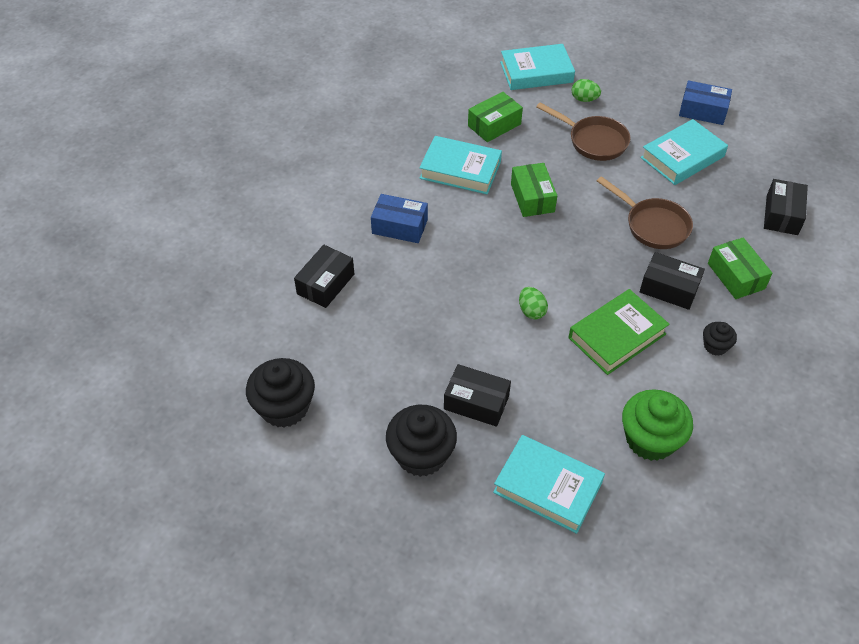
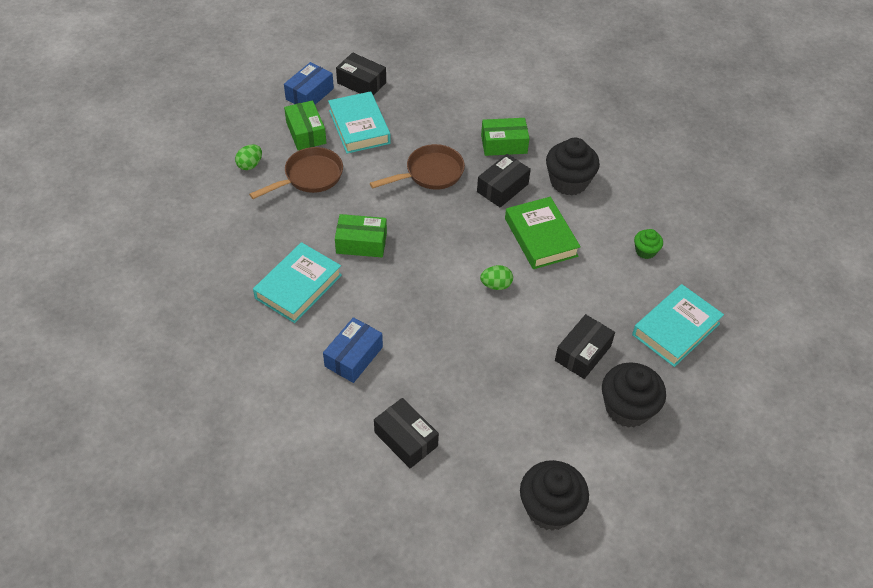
camera: 75 degrees left, 0 degrees up
green box [468,92,523,142] -> green box moved to [284,100,326,150]
turquoise book [500,44,575,90] -> none
green cupcake [622,389,693,461] -> green cupcake [634,229,663,259], size x0.52
black cupcake [703,322,737,356] -> black cupcake [546,138,600,196], size x1.94
black box [764,179,808,235] -> black box moved to [336,52,386,95]

